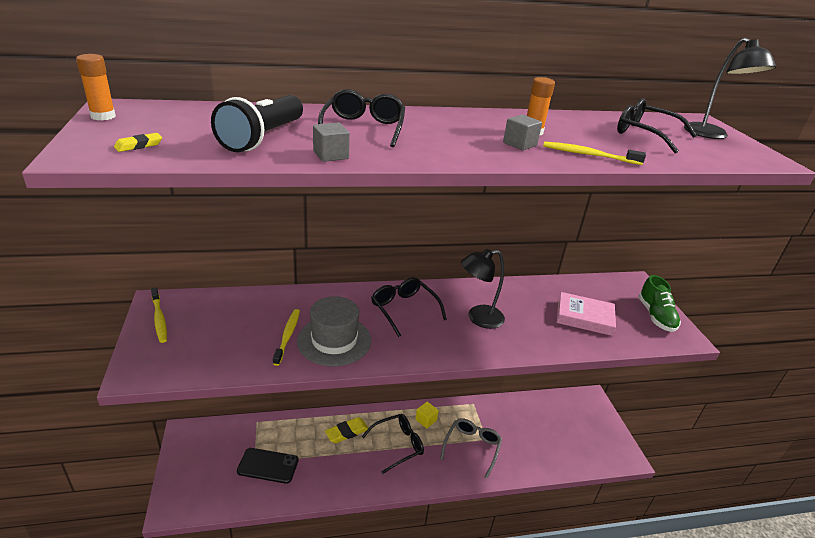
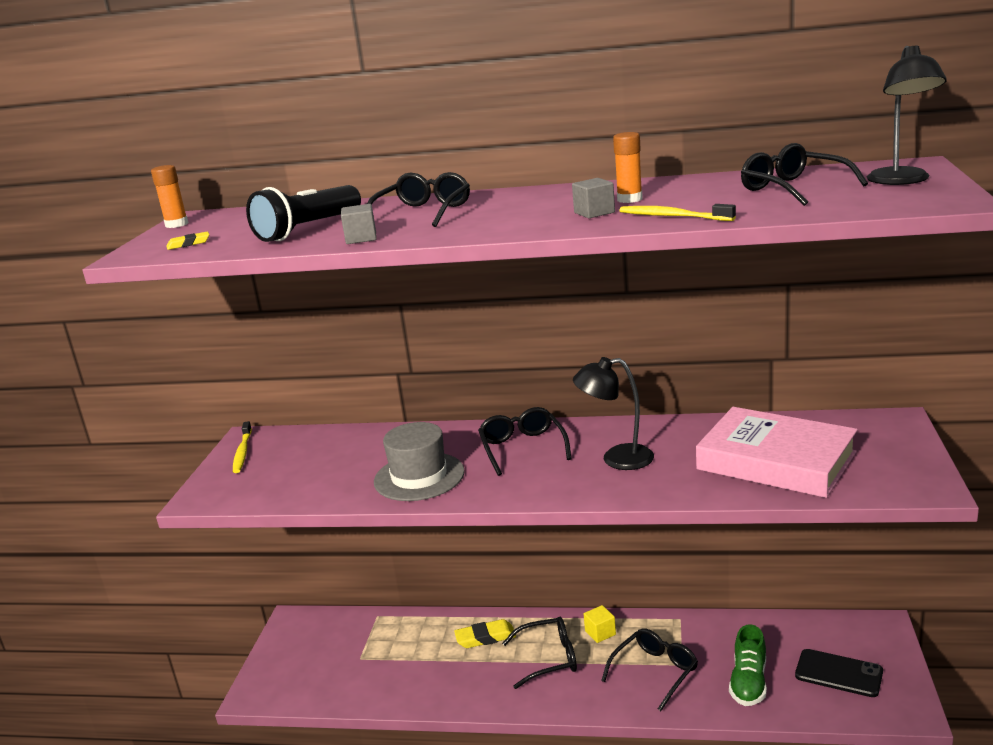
camera: 25 degrees right, 10 degrees down
black phone [237,448,299,484] -> black phone moved to [795,649,883,697]
yellow toothbrush [273,309,300,366] -> none
grey glasses [440,418,502,479] -> black glasses [601,628,698,711]
pink book [556,292,616,336] -> pink book [696,407,858,498], size x1.65
green shoe [638,275,681,332] -> green shoe moved to [729,624,767,706]

